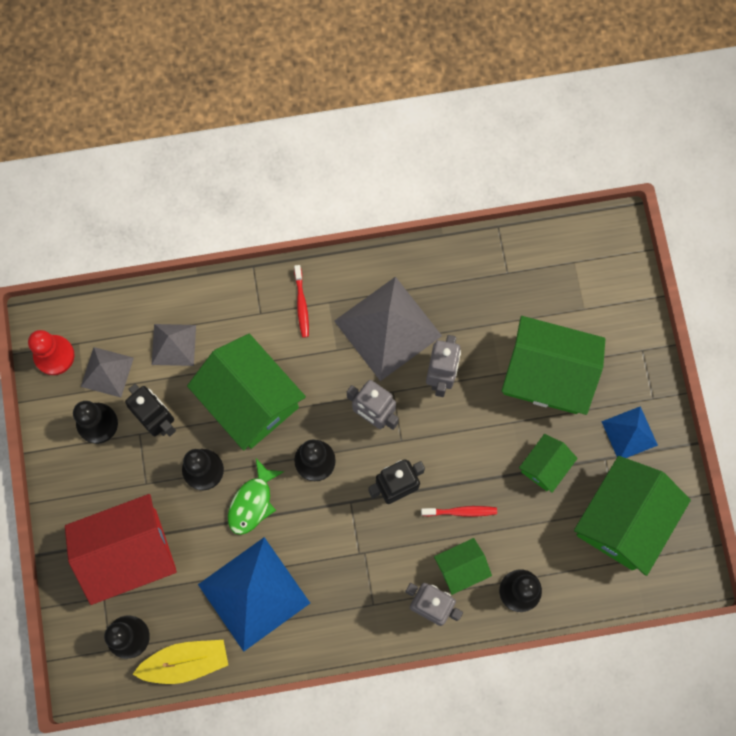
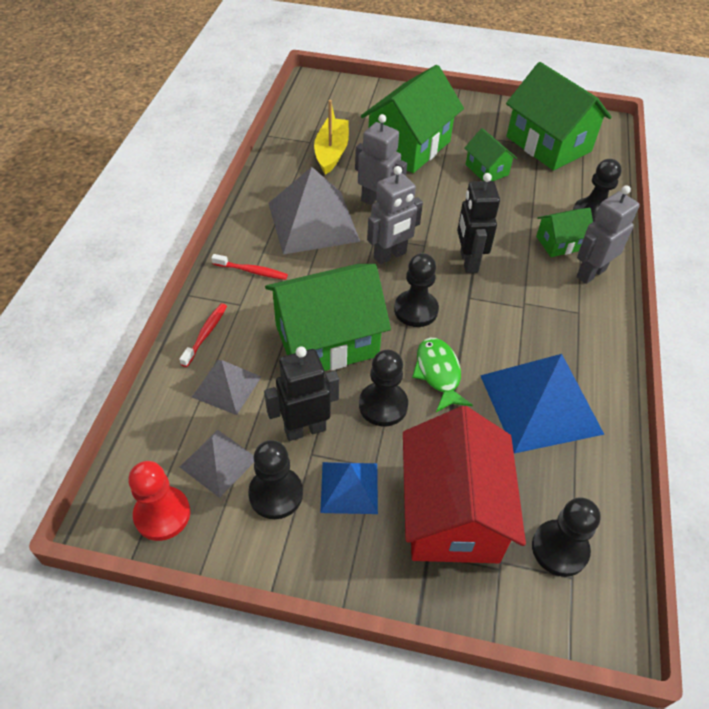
camera: 70 degrees left, 25 degrees down
yellow boat [133,640,228,684] -> yellow boat moved to [314,100,349,175]
green fish [228,459,283,535] -> green fish turned 150 degrees counterclockwise [412,338,473,412]
red toothbrush [421,506,497,517] -> red toothbrush moved to [179,303,227,367]
green house [434,538,492,595] -> green house turned 75 degrees clockwise [536,208,593,257]
blue pyramid [601,406,658,458] -> blue pyramid moved to [320,462,378,514]

